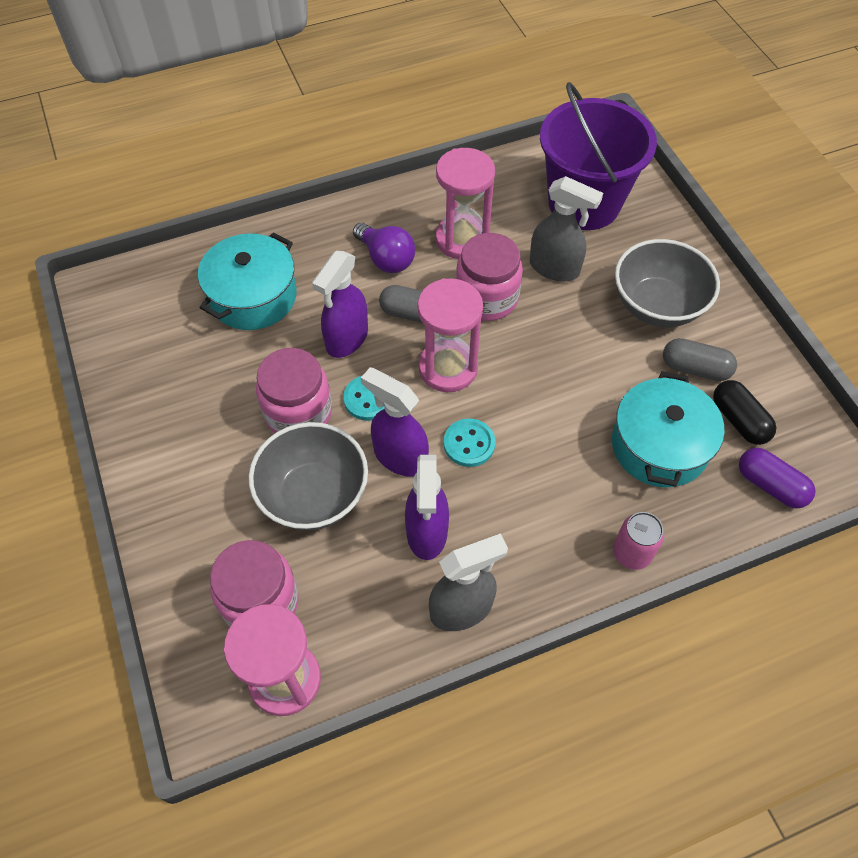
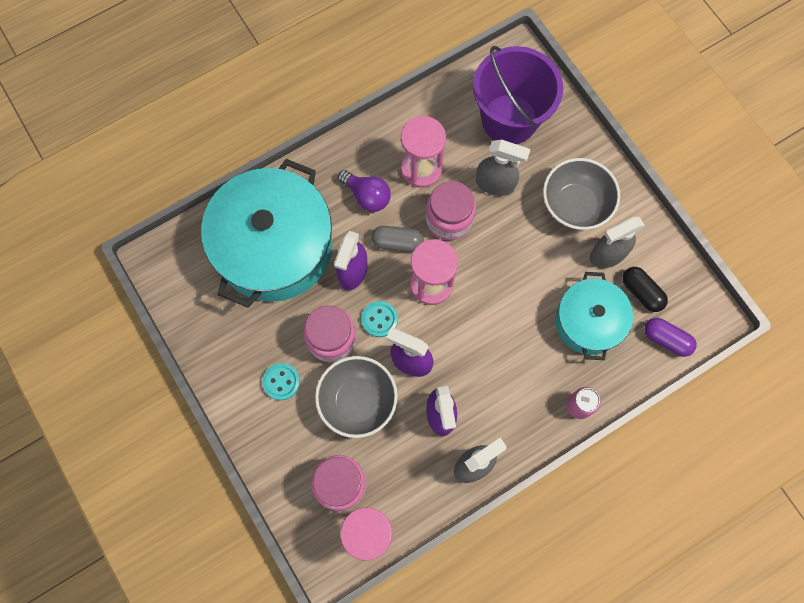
camera: 10 degrees left, 15 degrees up
turquoise pot [198,232,297,330] -> turquoise pot [201,159,332,308], size x1.75
turquoise button [444,419,495,467] -> turquoise button moved to [262,363,300,400]
grey capsule [663,338,737,381] -> grey spray bottle [590,216,645,268]

